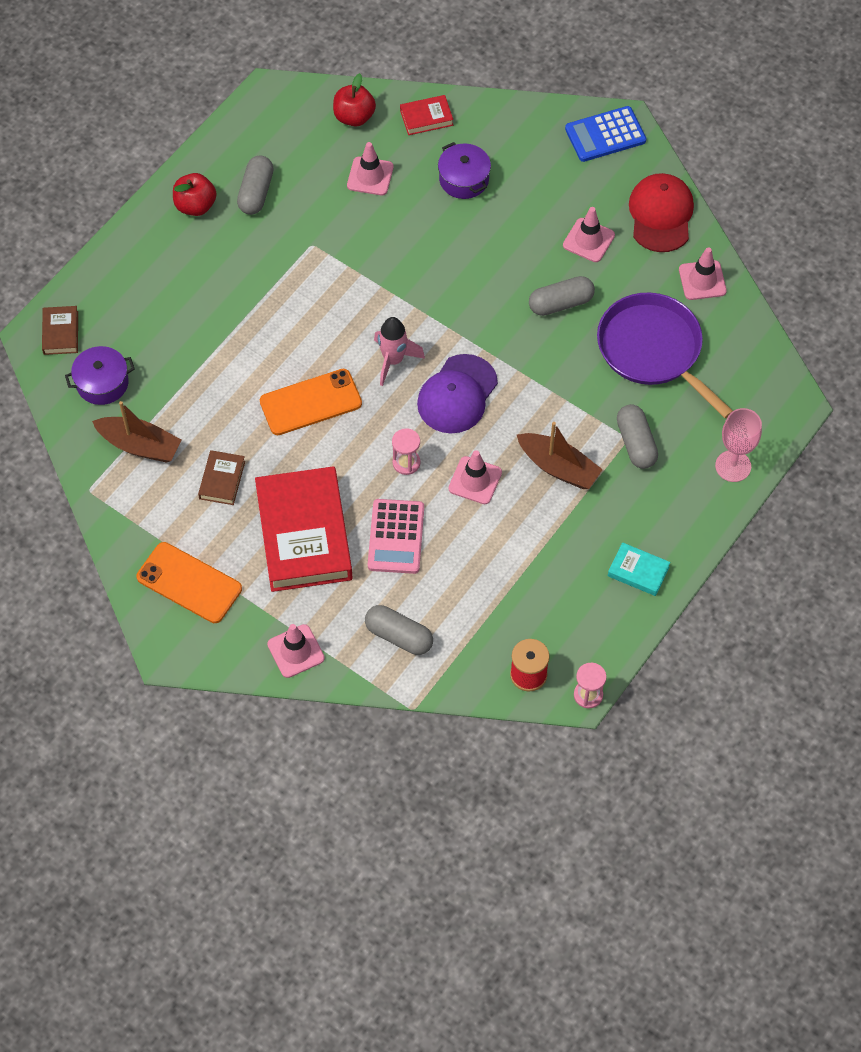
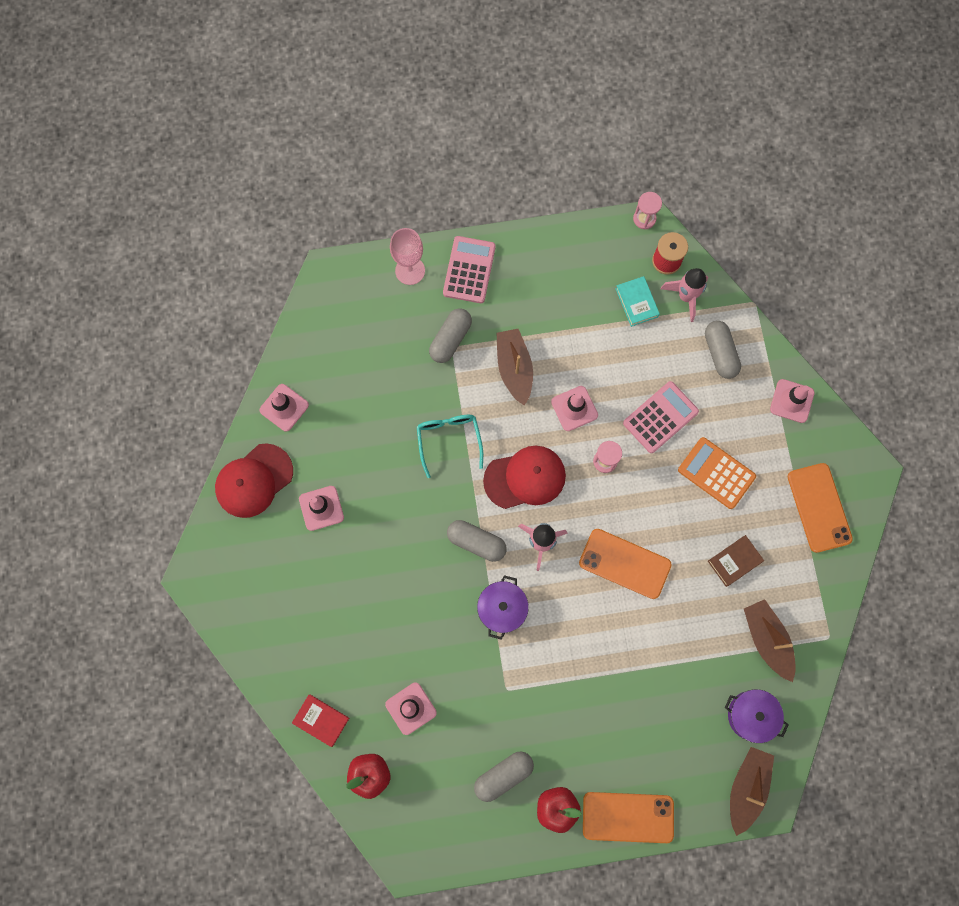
camera: 135 degrees left, 15 degrees up
brown book [42,306,78,355] -> brown boat [730,747,774,836]
red book [255,466,353,592] -> orange calculator [678,437,756,509]
purple cap [417,354,498,434] -> red cap [483,446,566,509]
purple pot [438,142,491,199] -> purple pot moved to [477,575,529,640]
grey capsule [529,276,595,316] -> grey capsule moved to [447,520,507,562]
blue calculator [565,106,646,162] -> none
purple pan [597,293,733,419] -> none
turquoise book [608,542,670,596] -> turquoise book moved to [616,276,660,327]
none -> turquoise glasses [417,415,483,478]
none -> pink calculator [443,236,496,303]
none -> orange phone [583,792,674,843]
none -> pink rocket [660,268,708,322]

